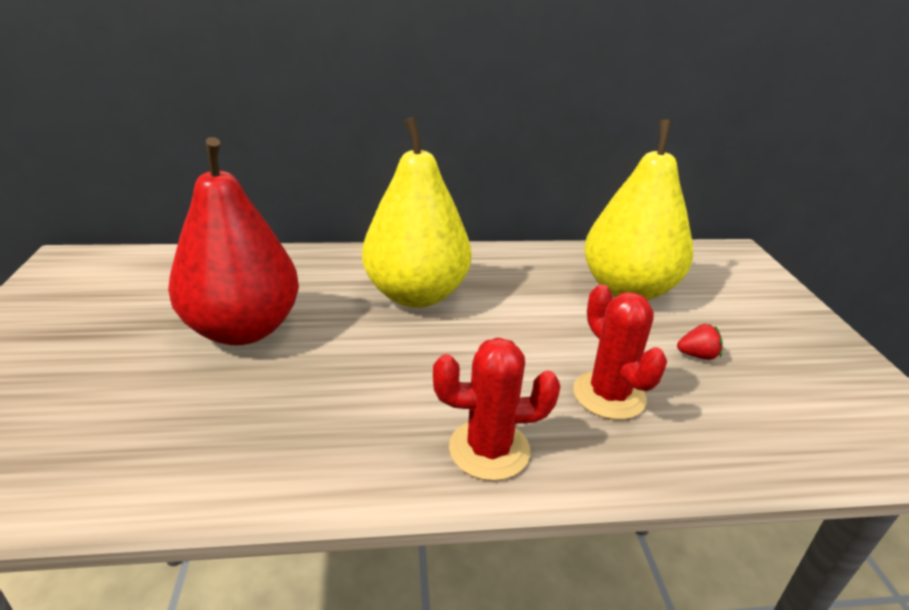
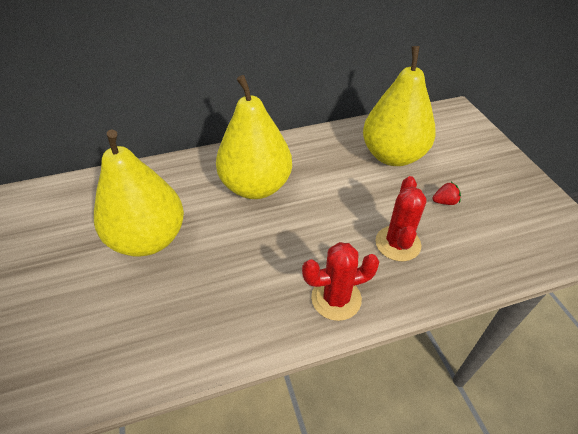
camera: 10 degrees left, 15 degrees up
red pear [168,137,299,345] -> yellow pear [94,130,184,257]
red cactus [573,284,667,420] -> red cactus turned 45 degrees clockwise [375,176,427,261]

